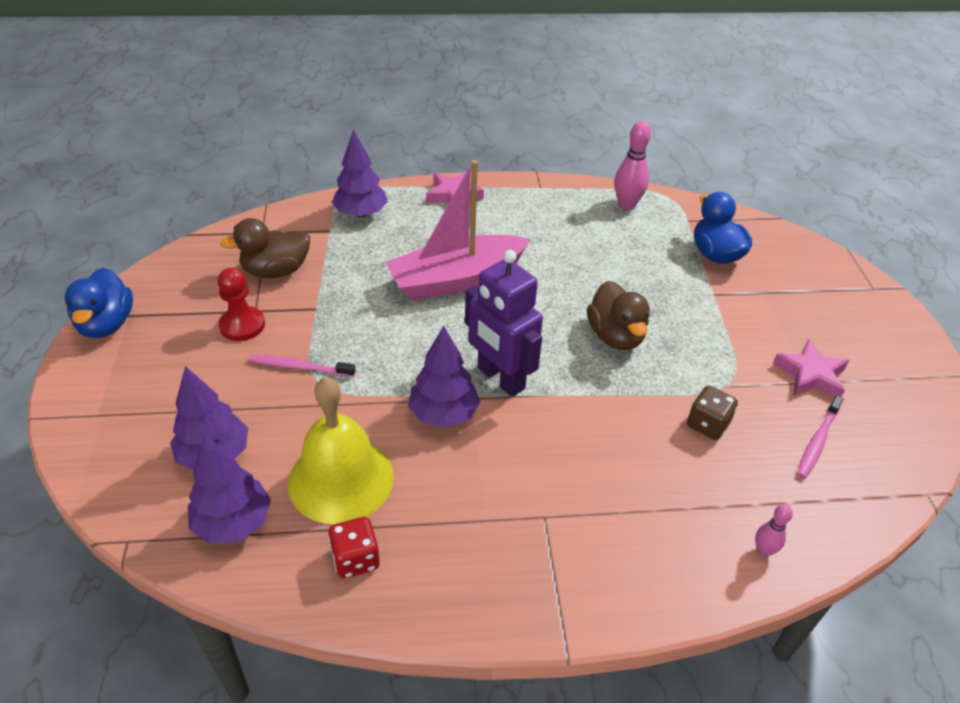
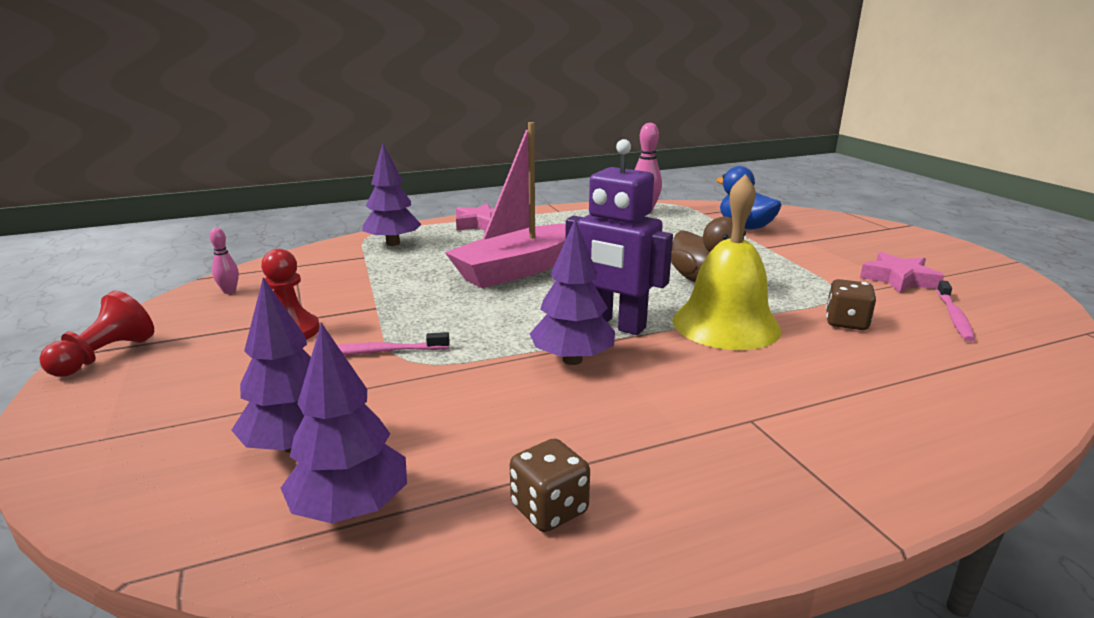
camera: 15 degrees left, 20 degrees down
blue duck [65,268,133,338] -> red pawn [39,291,154,377]
brown duck [221,218,310,278] -> none
yellow bell [288,377,394,524] -> yellow bell moved to [672,174,782,350]
red dice [328,517,380,579] -> brown dice [510,438,590,532]
pink bowling pin [755,504,793,557] -> pink bowling pin moved to [210,228,239,294]

